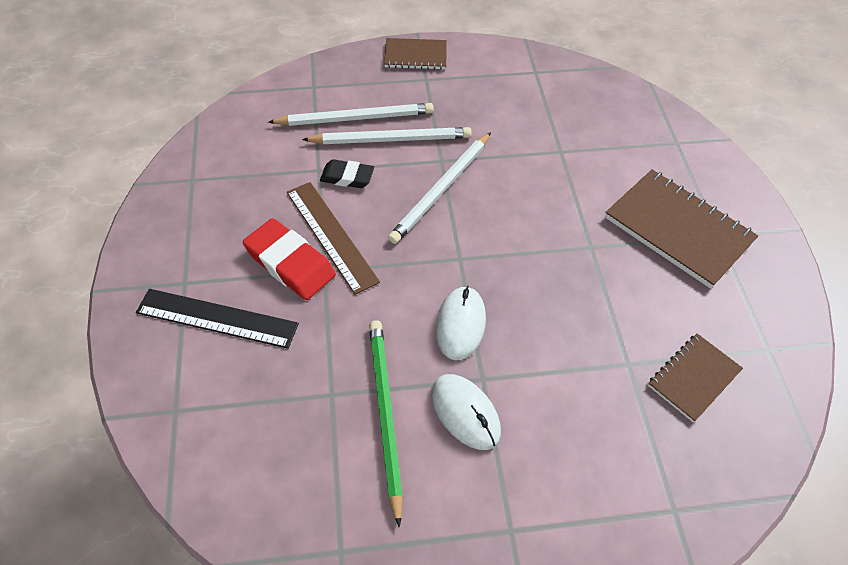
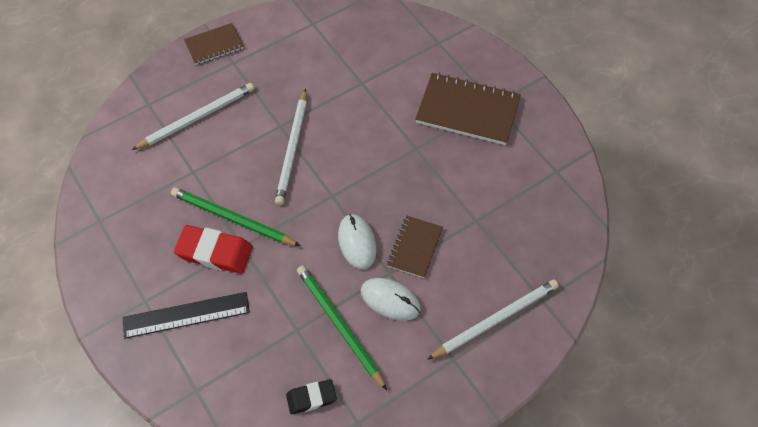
camera: 25 degrees left, 5 degrees up
brown ruler [287,182,380,295] -> green pencil [171,187,300,246]
white pencil [302,127,472,144] -> white pencil moved to [427,279,559,360]
black eraser [320,159,374,188] -> black eraser moved to [286,379,337,414]
brown notebook [648,334,743,422] -> brown notebook moved to [387,215,443,278]

